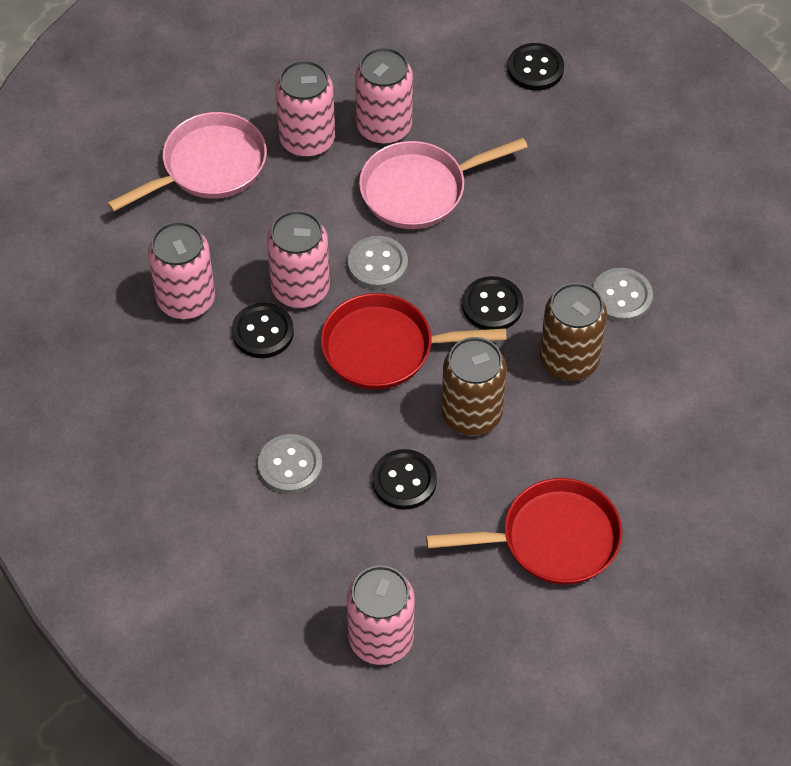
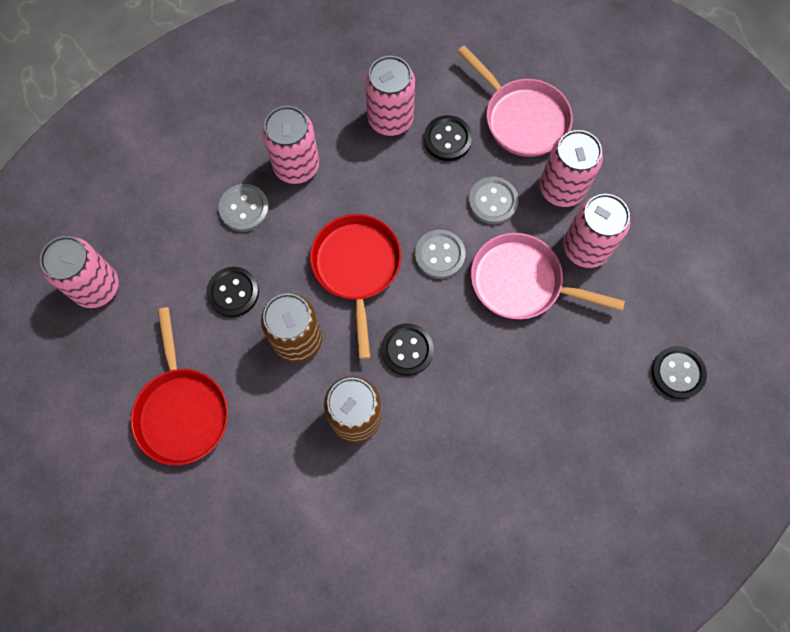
camera: 85 degrees right, 15 degrees up
black button [232,303,294,358] -> black button moved to [424,115,472,161]
pink can [267,210,330,308] -> pink can moved to [262,106,319,184]
pink pan [359,138,528,229] -> pink pan turned 45 degrees counterclockwise [471,233,625,319]
grey button [593,268,653,322] -> grey button moved to [469,177,518,224]

